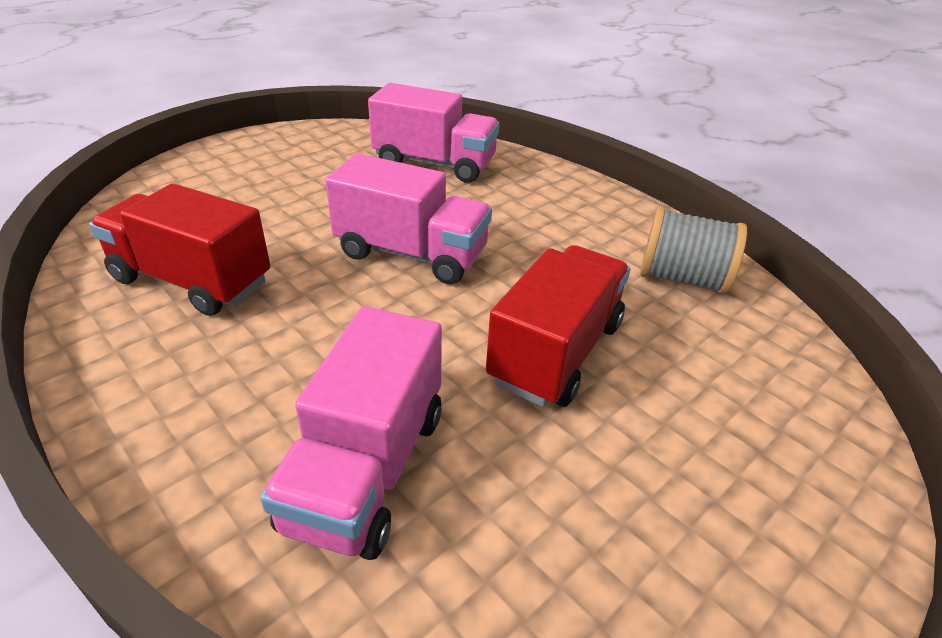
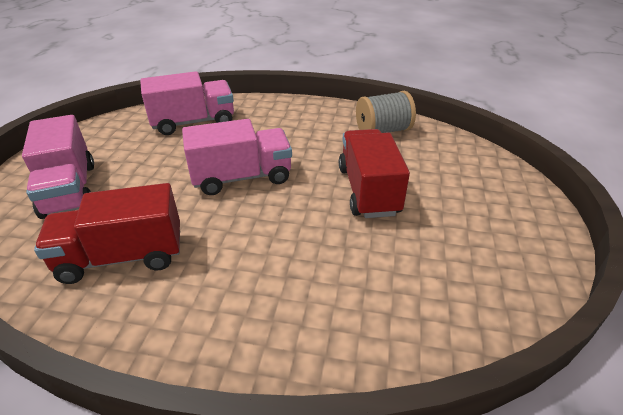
camera: 35 degrees left, 0 degrees up
pink truck [260,306,442,560] -> pink truck moved to [22,115,94,219]

